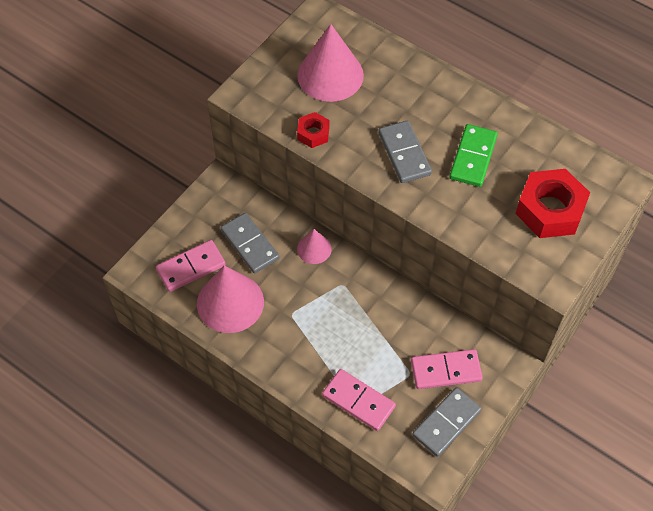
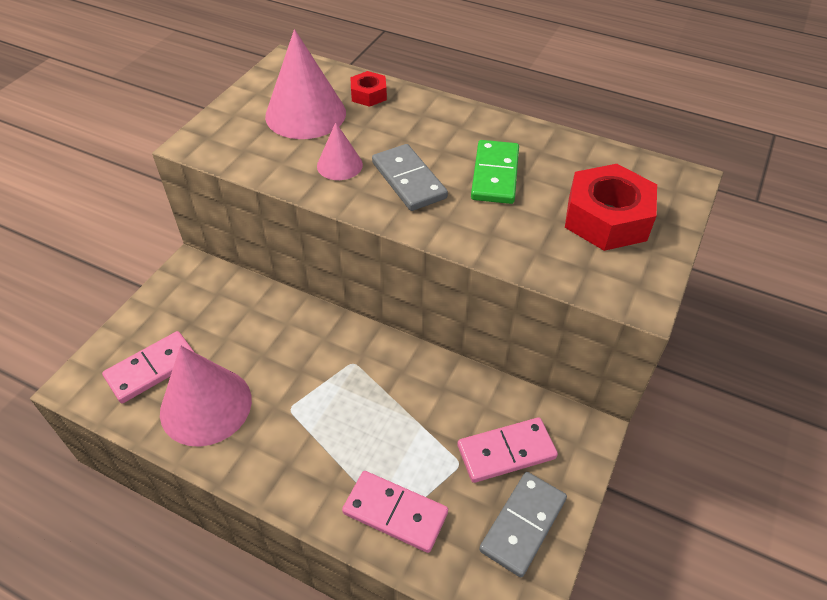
camera: 10 degrees left, 10 degrees down
grey domino [221,213,280,273] -> none
red nut [297,112,330,148] -> red nut moved to [350,71,387,107]
pink cone [297,229,332,264] -> pink cone moved to [317,122,363,180]

